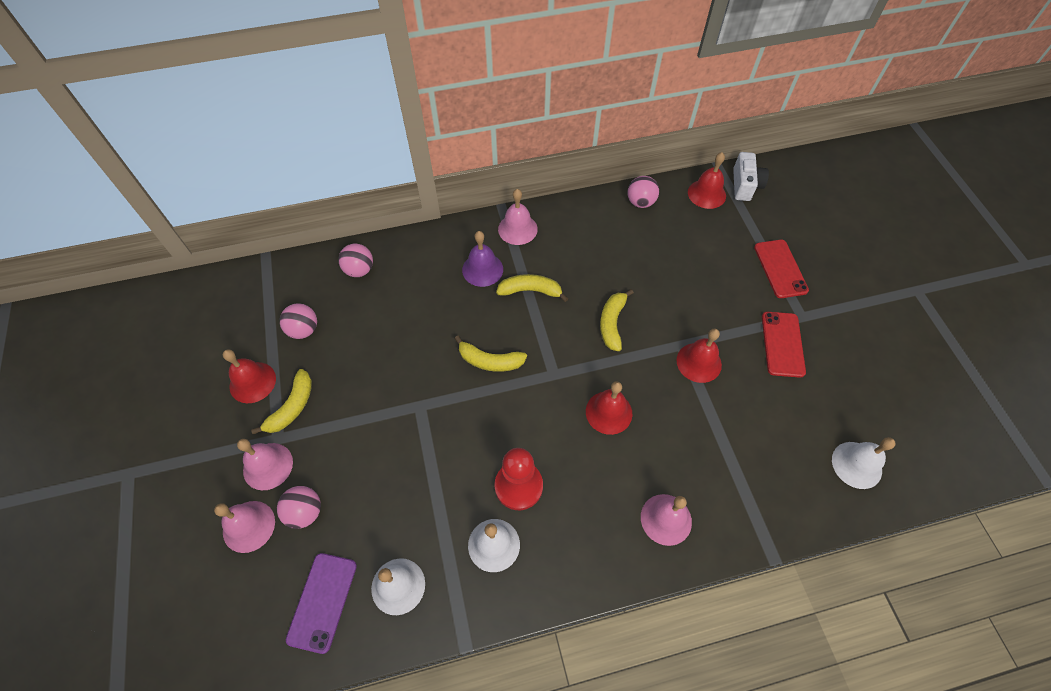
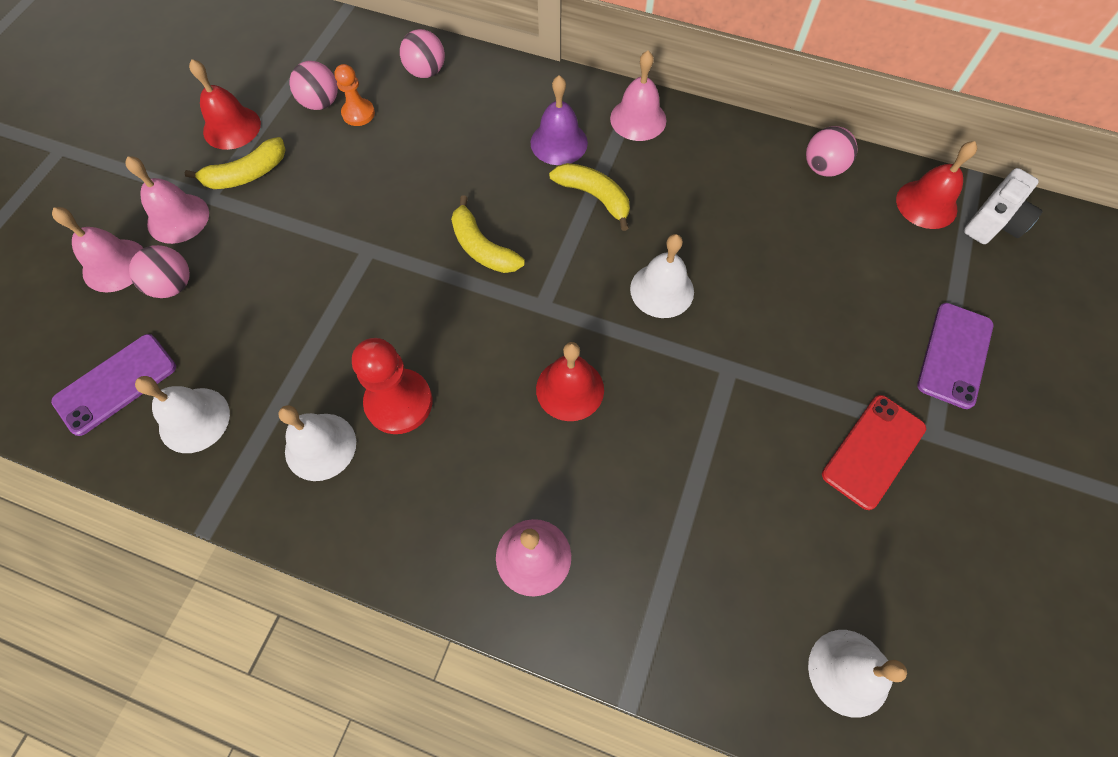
camera: 35 degrees right, 5 degrees up
yellow banana [600,289,634,351] -> white bell [630,234,694,318]
red bell [676,328,722,383] -> none
red phone [754,240,809,298] -> purple phone [917,303,993,409]
none -> orange pawn [334,64,375,126]

